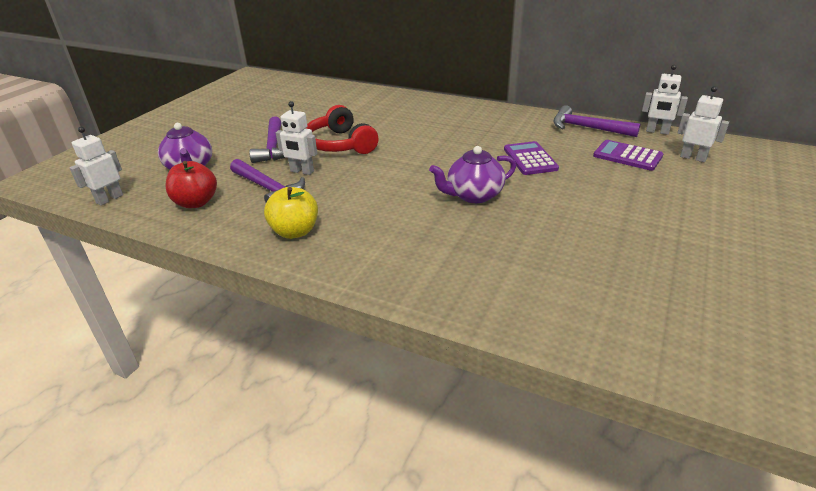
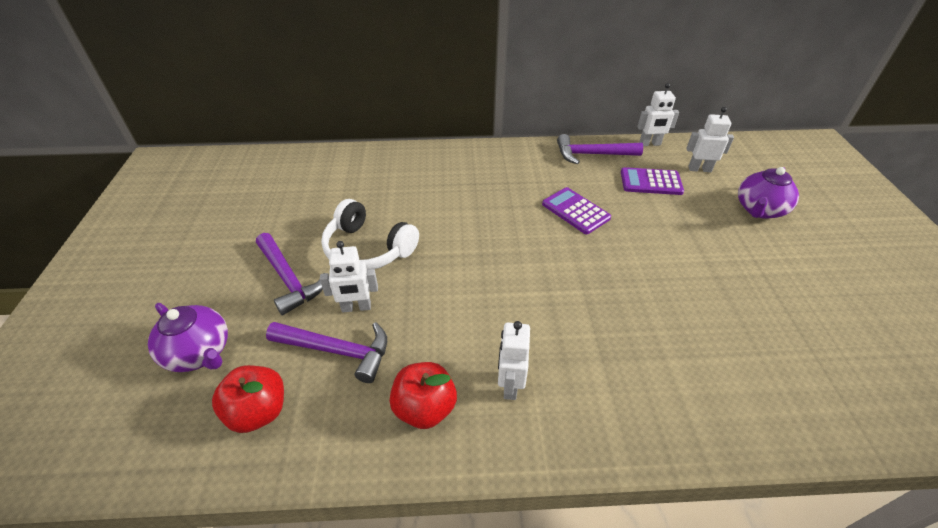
camera: 30 degrees left, 10 degrees up
white robot [69,127,123,206] -> white robot moved to [498,321,530,400]
yellow apple [264,187,318,239] -> red apple [390,362,457,429]
red headphones [306,105,379,154] -> white headphones [321,199,419,270]
purple teapot [429,146,516,203] -> purple teapot moved to [738,167,799,219]

